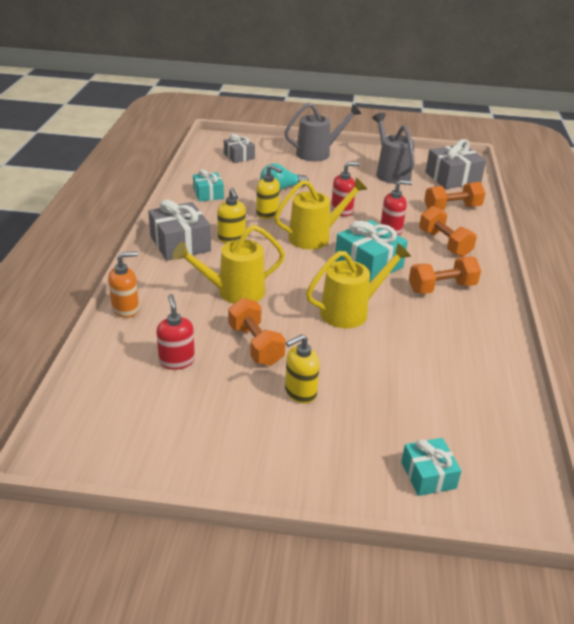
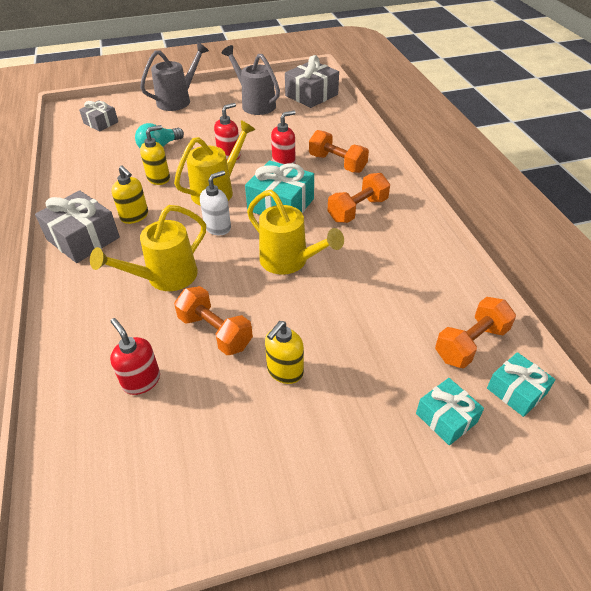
camera: 20 degrees left, 10 degrees up
orange soap dispenser [108,251,139,318] -> none
turquoise gift [193,169,224,202] -> turquoise gift moved to [487,352,556,417]
yellow soap dispenser [256,165,282,219] -> yellow soap dispenser turned 45 degrees counterclockwise [140,125,170,185]
yellow watering can [306,243,411,328] -> yellow watering can turned 90 degrees clockwise [247,190,344,275]
orange dumbbell [424,182,485,210] -> orange dumbbell moved to [435,297,516,368]
none -> white soap dispenser [200,170,231,235]

